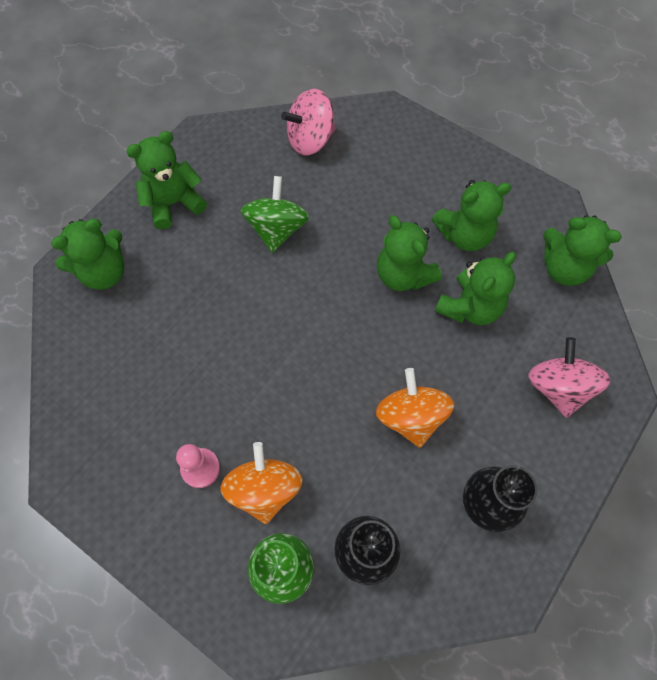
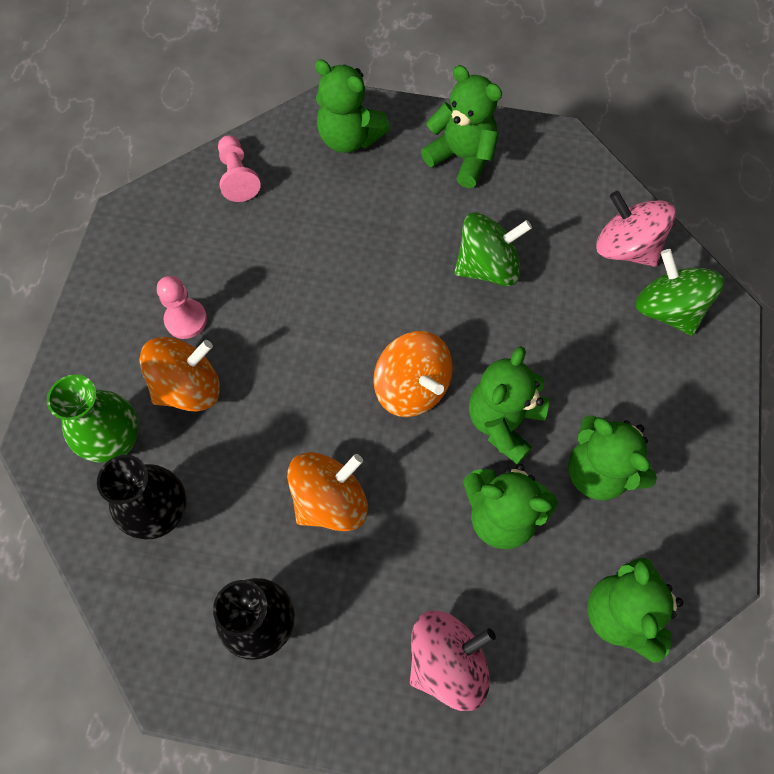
camera: 65 degrees right, 0 degrees up
none -> pink pawn [218,135,261,202]
none -> orange spinning top [373,331,453,417]
none -> green spinning top [635,249,724,336]

